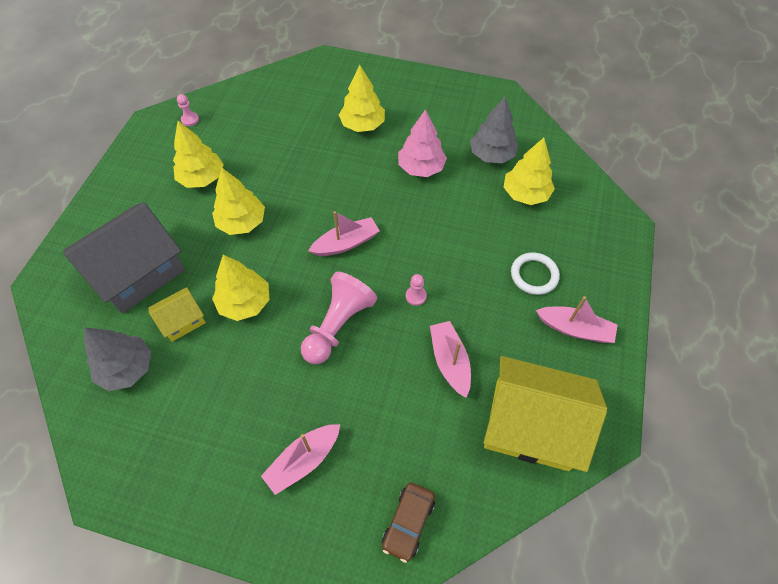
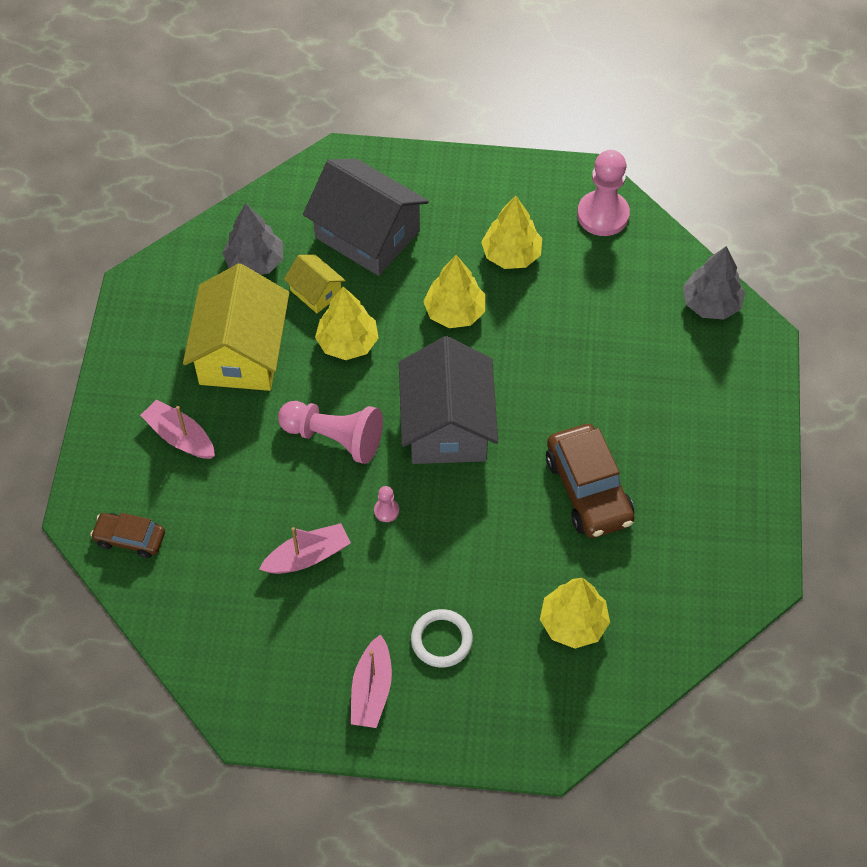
camera: 80 degrees right, 0 degrees up
pink pawn [177,94,199,126] -> pink pawn [577,150,630,236], size x2.29
pink boat [308,211,380,256] -> grey house [399,336,498,464]
yellow tree [339,65,385,132] -> none
pink tree [398,109,447,177] -> brown car [546,424,634,538]
grey tree [470,97,519,163] -> grey tree moved to [683,246,745,320]
yellow house [484,356,607,472] -> yellow house moved to [183,264,289,391]

